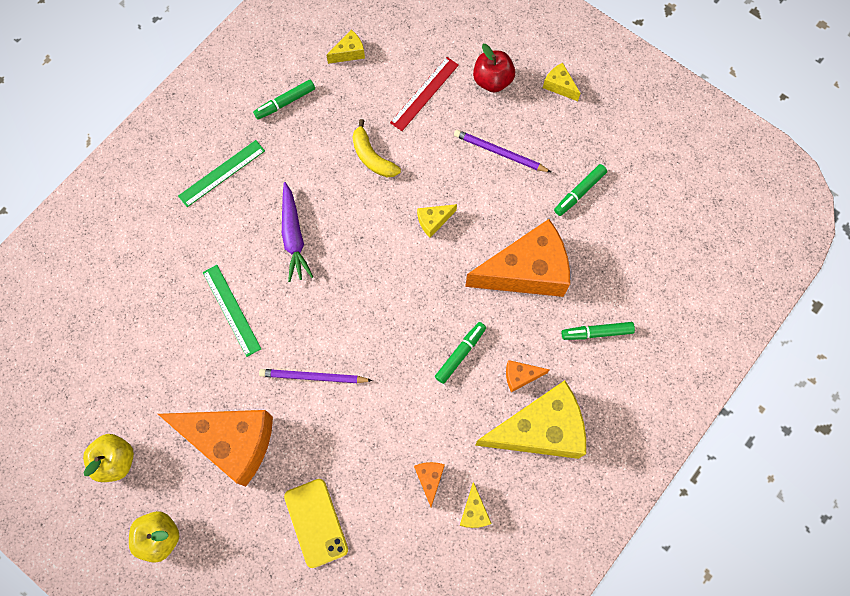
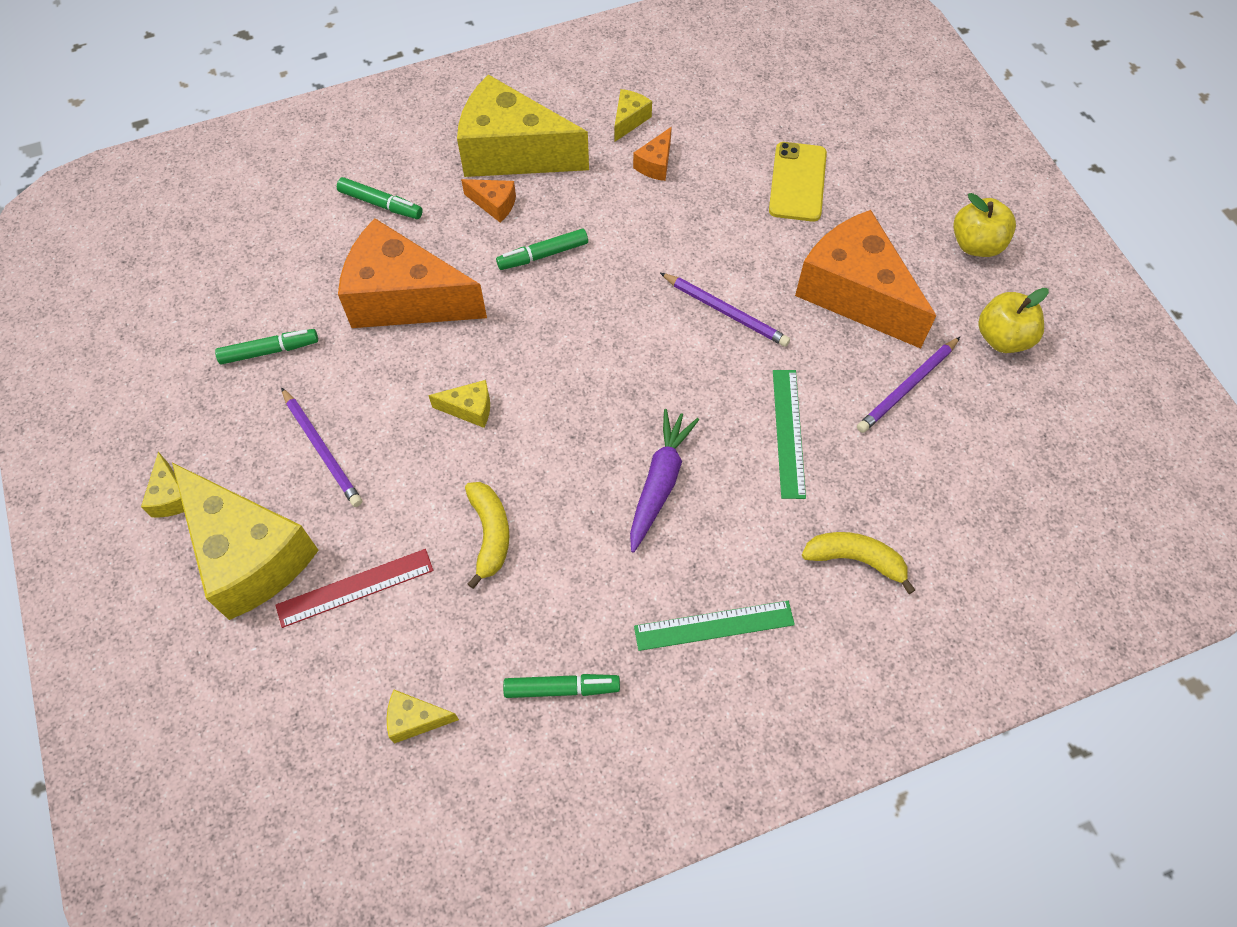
camera: 150 degrees left, 10 degrees down
red apple [473,44,515,92] -> yellow cheese [172,463,319,620]
none -> yellow banana [802,532,915,594]
none -> purple pencil [857,337,960,433]

